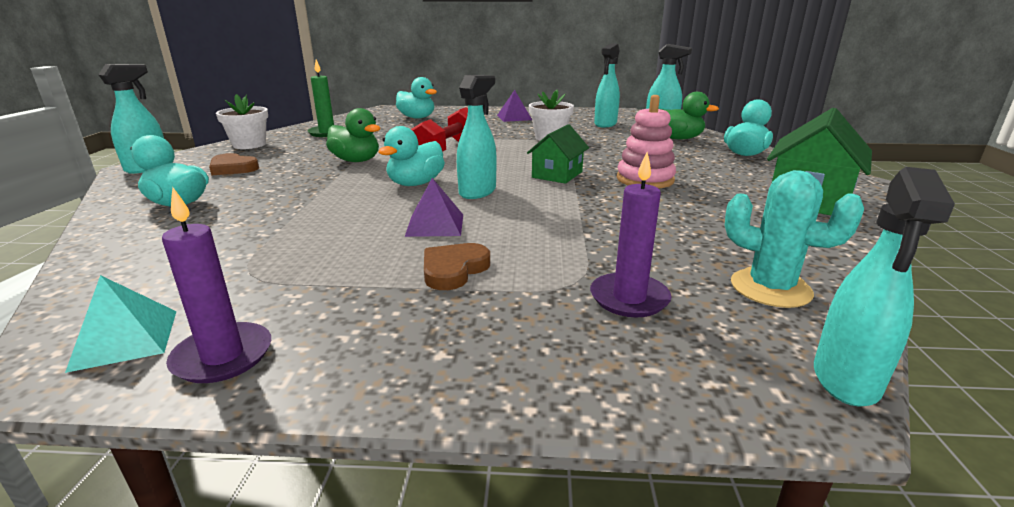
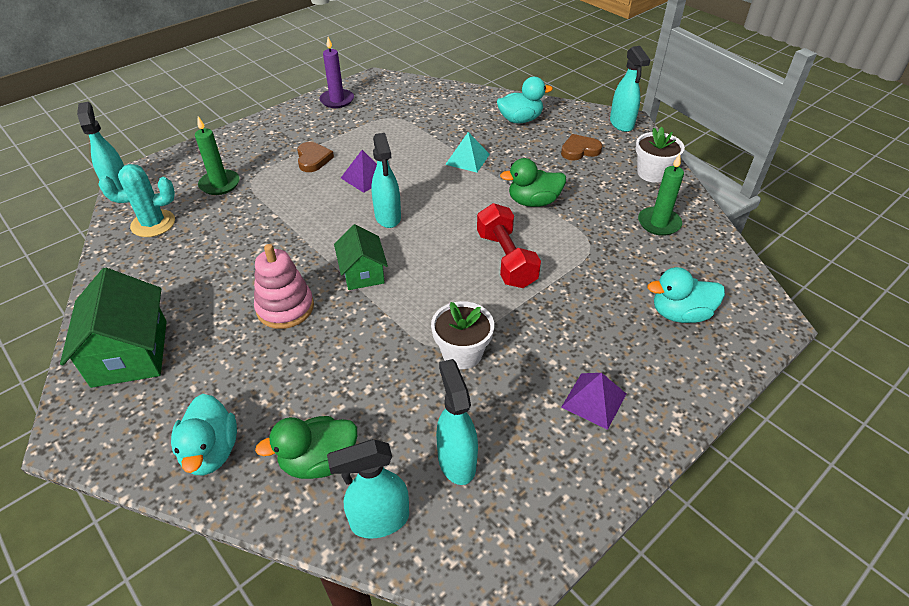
camera: 135 degrees right, 20 degrees up
turquoise pyramid [65,275,177,373] -> turquoise pyramid moved to [445,132,490,173]
turquoise duck [378,126,445,186] -> none
purple candle [590,152,672,317] -> green candle [195,116,240,195]

